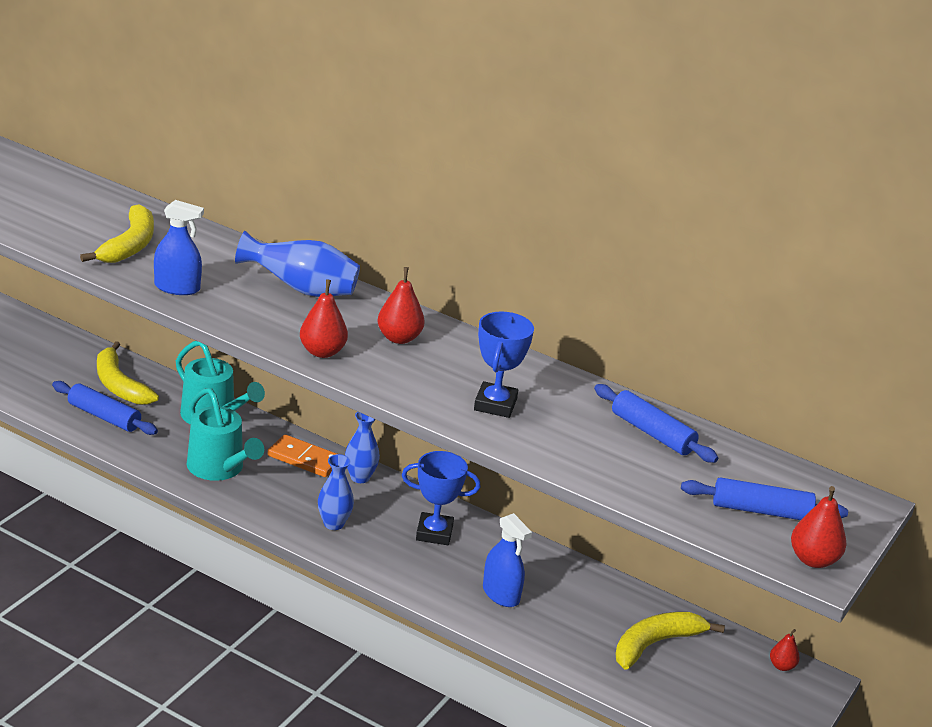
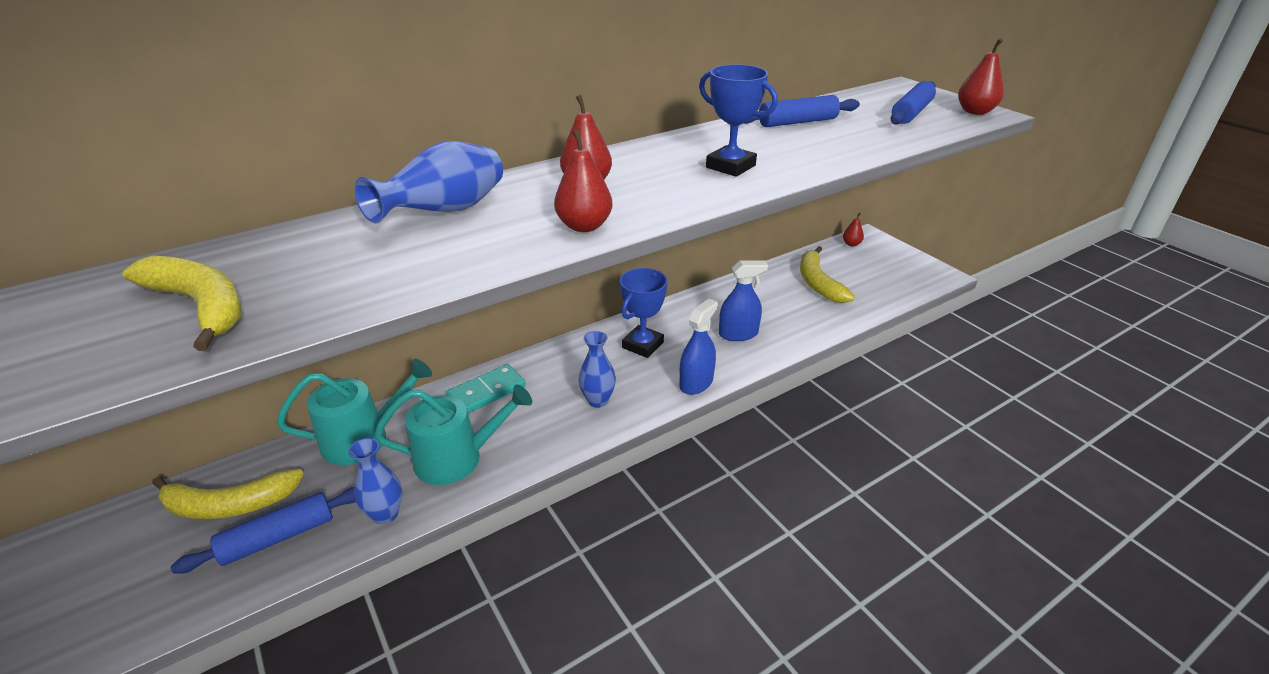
camera: 60 degrees left, 5 degrees up
blue spray bottle [154,200,204,295] -> blue spray bottle moved to [679,299,718,395]
orange domino [268,434,337,477] -> turquoise domino [446,364,526,413]
blue vase [345,412,380,483] -> blue vase moved to [348,438,402,524]

